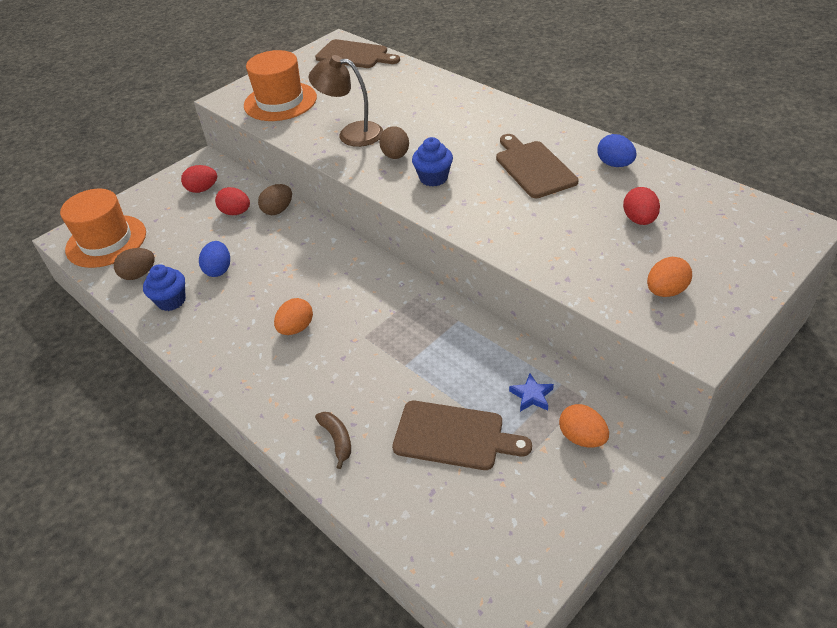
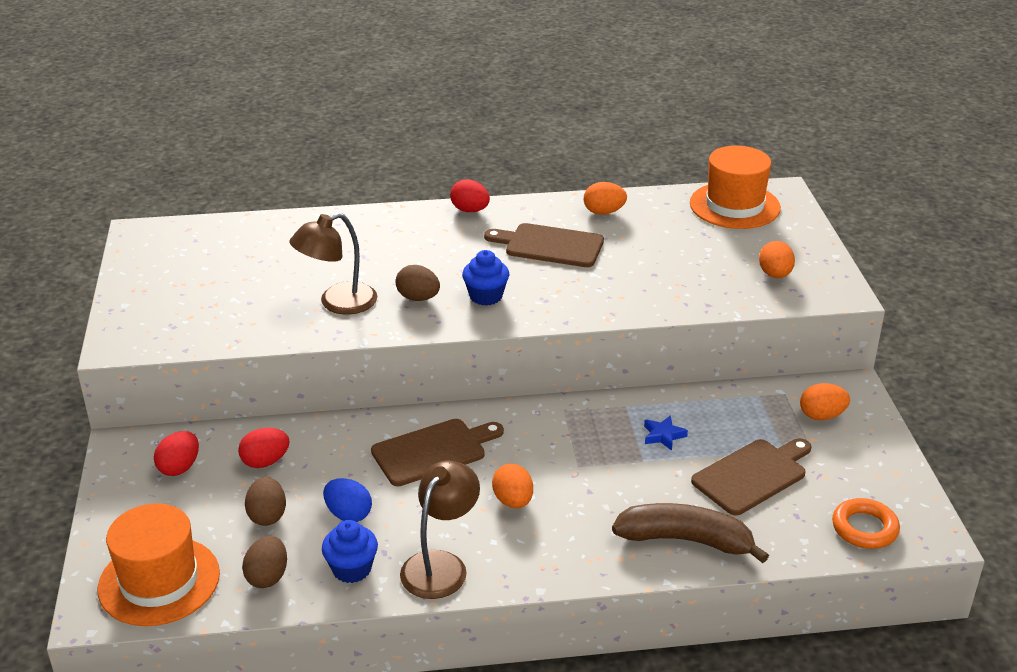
camera: 55 degrees left, 10 degrees down
orange hat [244,50,317,121] -> orange hat moved to [690,146,781,229]
brown egg [258,184,292,215] -> brown egg moved to [245,477,286,526]
brown cutting board [315,39,400,68] -> brown cutting board moved to [371,419,504,486]
brown banana [315,412,351,469] -> brown banana [612,503,769,563], size x2.01
blue star [509,374,554,412] -> blue star moved to [644,415,688,451]
blue egg [597,134,637,167] -> orange egg [584,182,627,215]
red egg [623,187,660,225] -> red egg moved to [450,180,490,212]
none -> brown lamp [400,461,480,599]
none -> orange ring [832,498,900,549]

